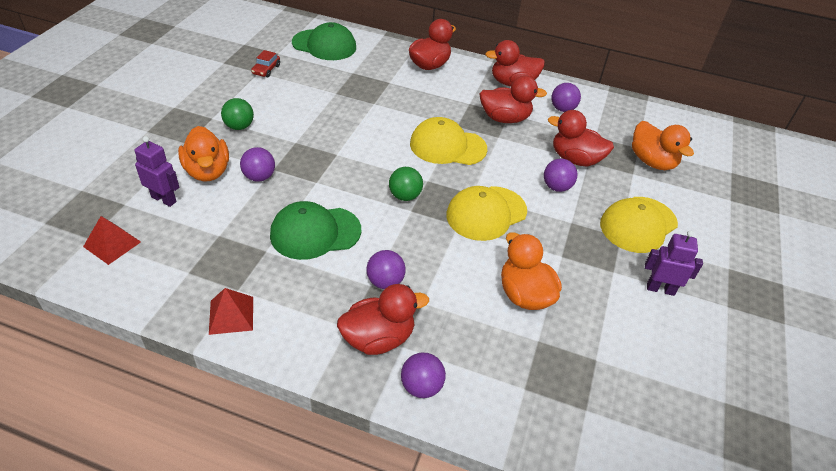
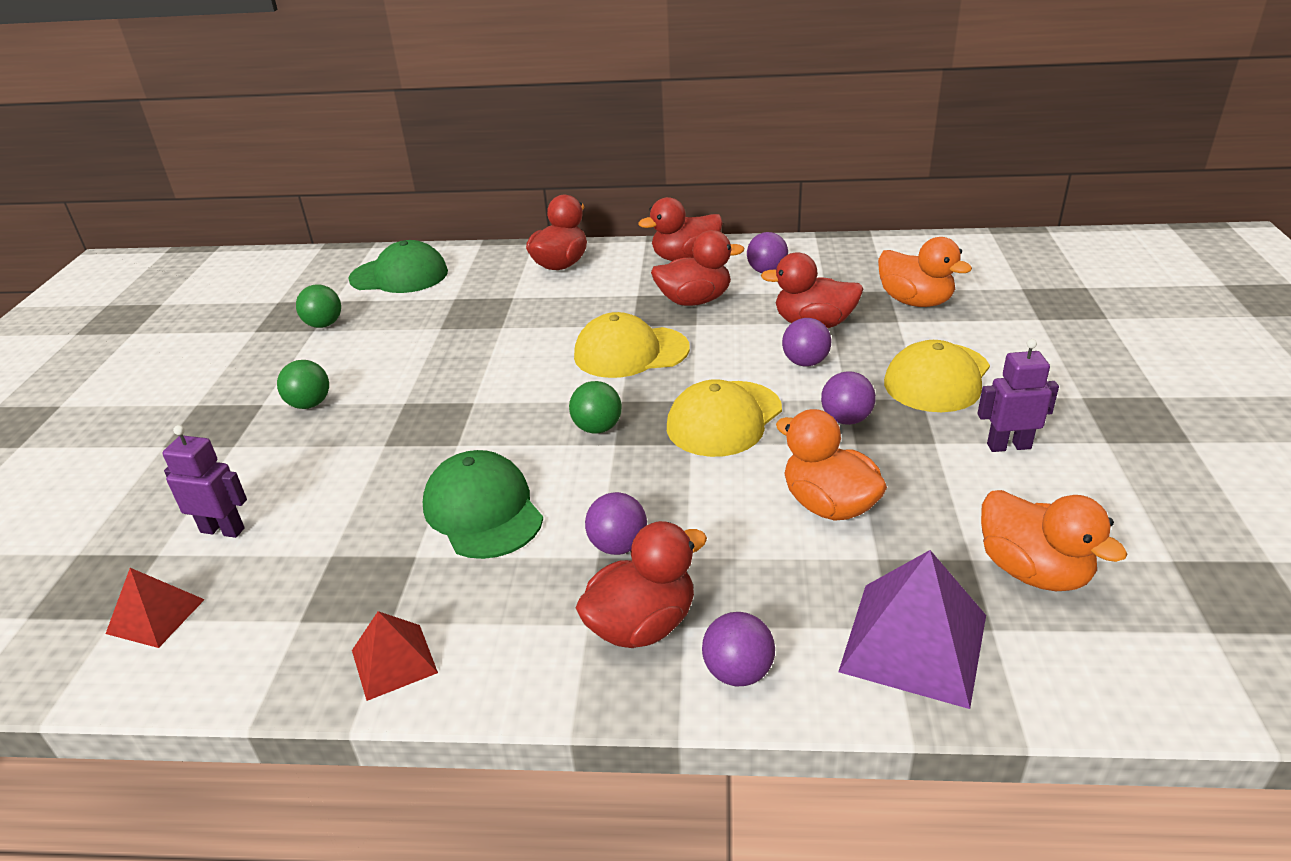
camera: 10 degrees left, 10 degrees down
orange duck [178,126,229,181] -> orange duck moved to [981,490,1127,591]
purple ball [240,147,275,182] -> purple ball moved to [821,371,876,425]
red car [251,50,280,77] -> green ball [296,284,341,328]
green cap [270,201,361,260] -> green cap turned 90 degrees clockwise [423,450,543,559]
none -> purple pyramid [838,550,986,709]

